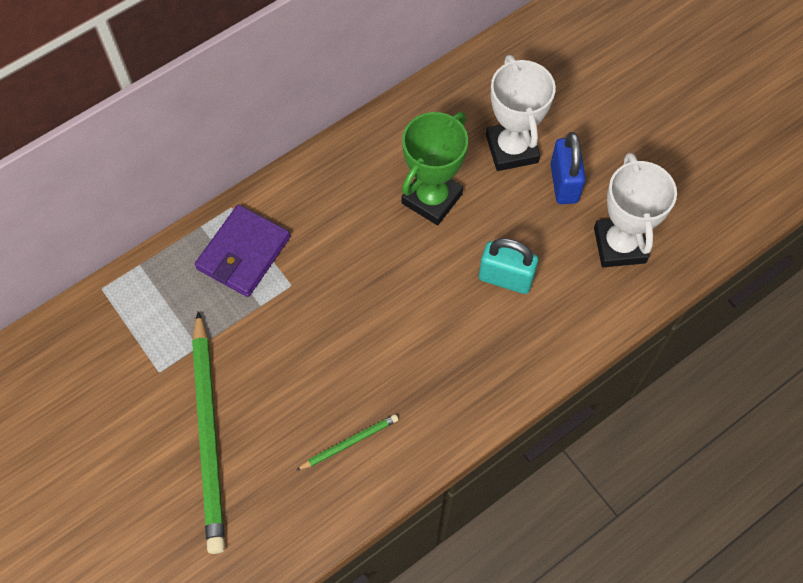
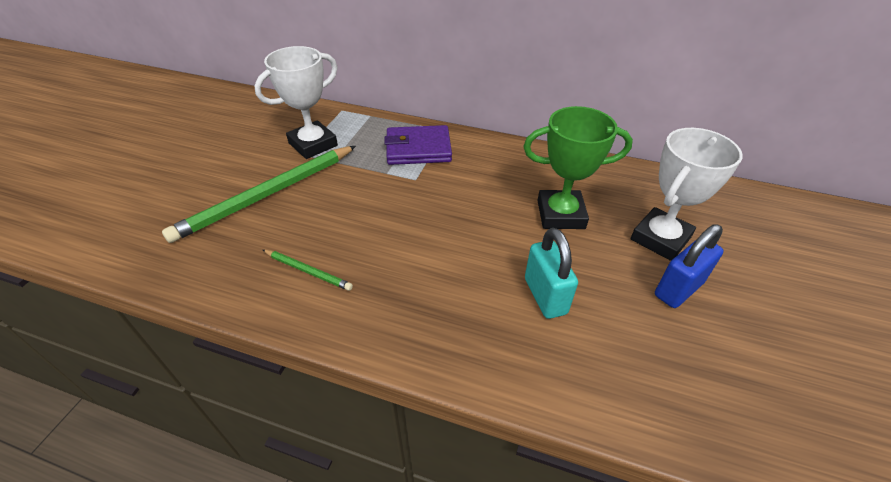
camera: 55 degrees right, 20 degrees down
white trophy [594,153,677,267] -> white trophy moved to [254,46,338,159]

